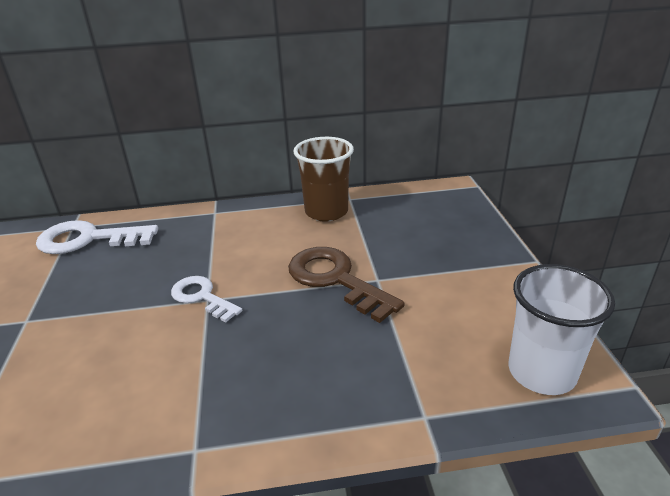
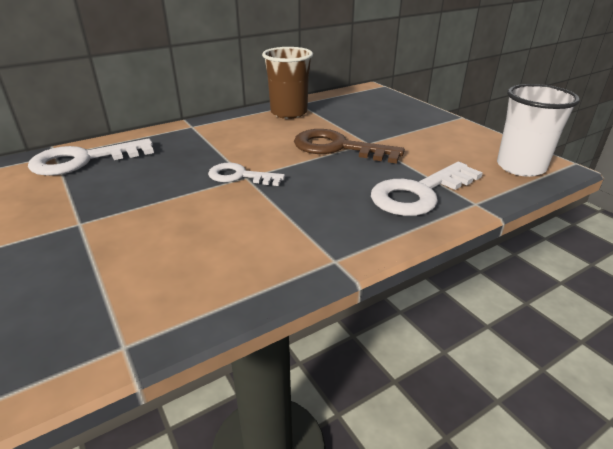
camera: 25 degrees left, 0 degrees up
none -> white key [371,162,483,216]

